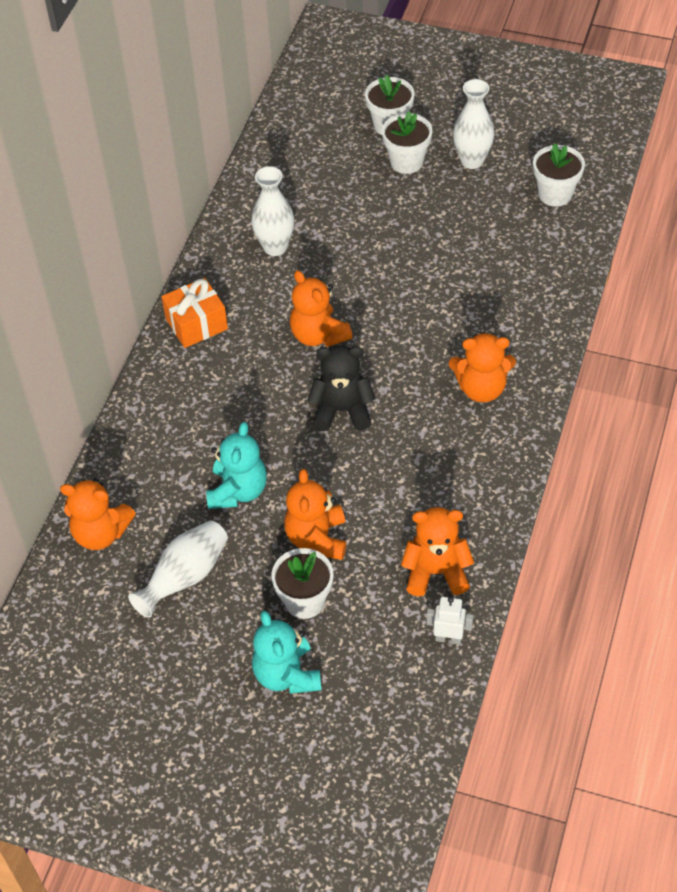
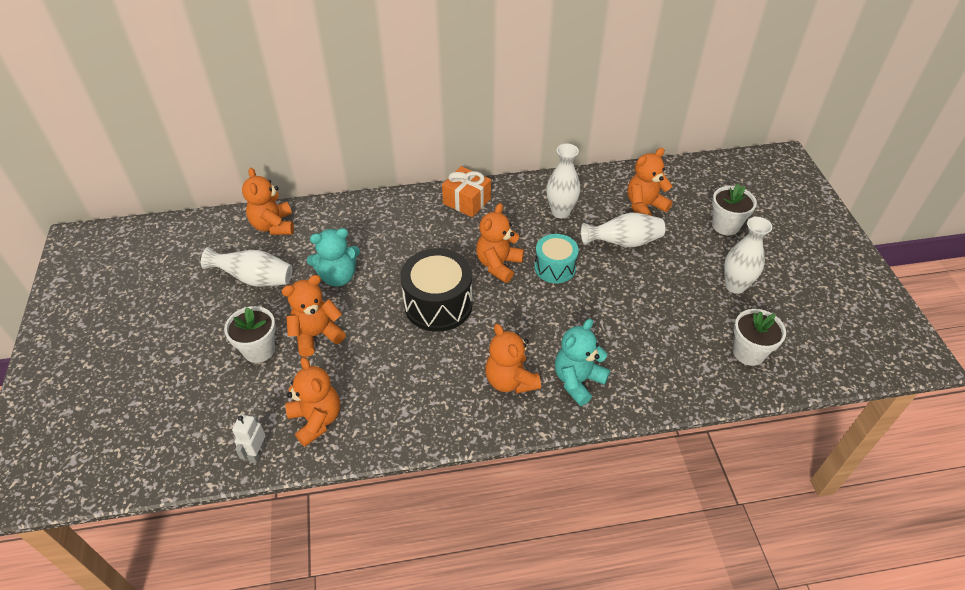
camera: 60 degrees right, 5 degrees down
turquoise teddy bear [252,611,321,694] -> turquoise teddy bear moved to [555,319,610,406]
black teddy bear [308,345,375,431] -> black drum [400,248,473,332]
white flower pot [382,111,432,174] -> none
white robot [427,597,473,645] -> white robot turned 150 degrees counterclockwise [232,414,266,463]
none -> turquoise drum [535,234,579,283]
none -> white vase [581,213,665,247]
none -> orange teddy bear [627,148,673,216]

